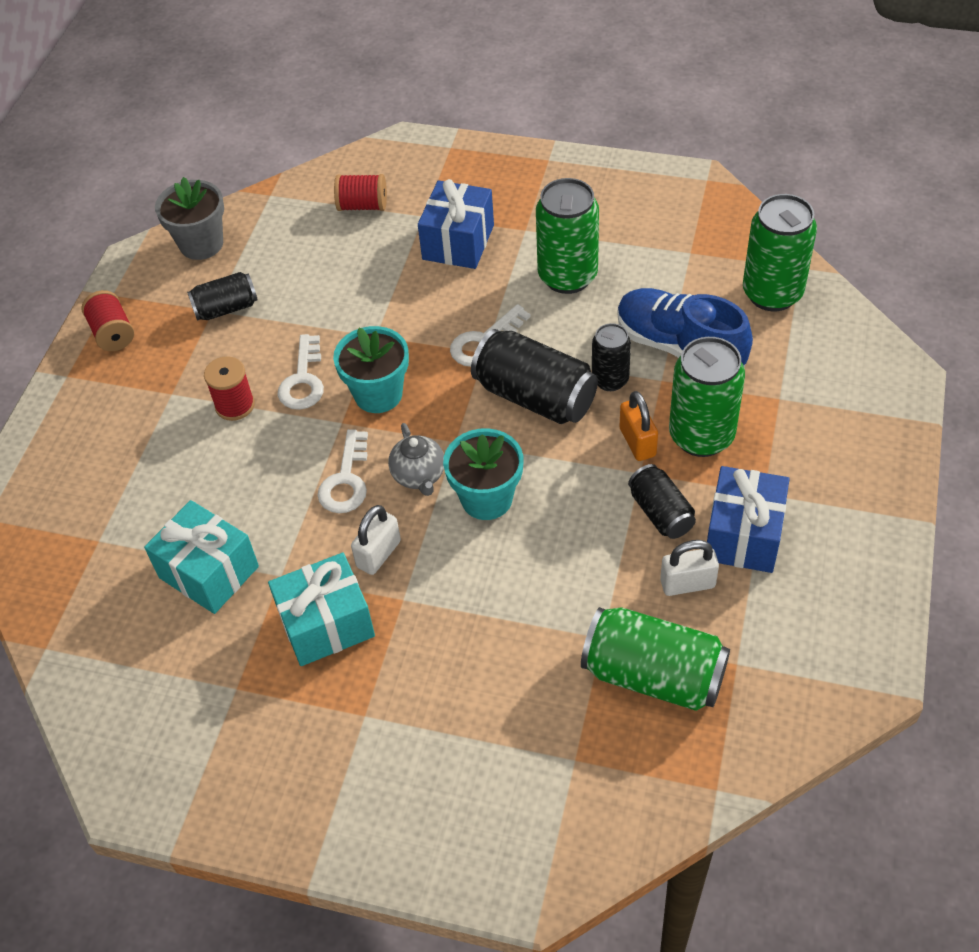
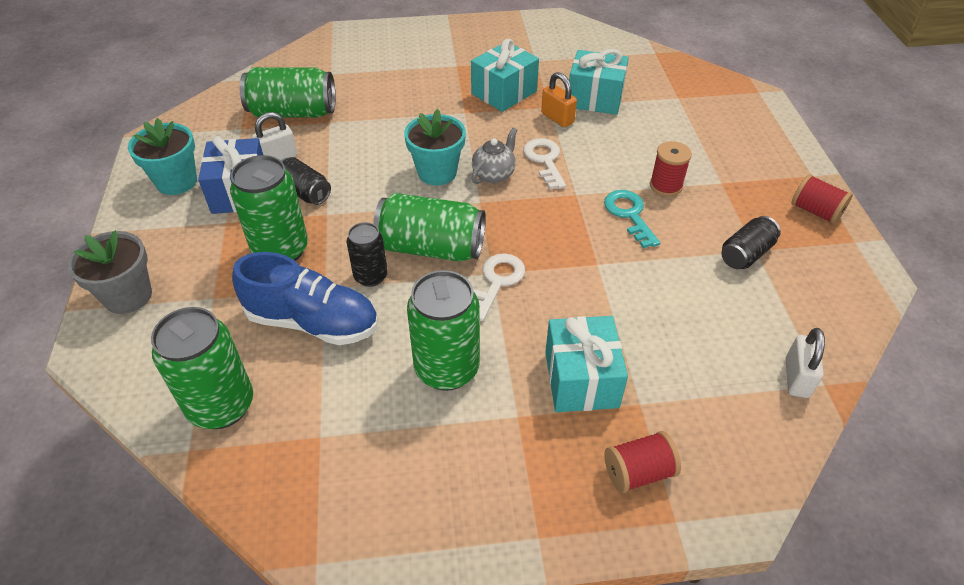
camera: 155 degrees right, 5 degrees down
grey flower pot [155,177,224,260] -> grey flower pot moved to [67,230,152,314]
white key [278,334,324,410] -> turquoise key [604,190,660,248]
turquoise flower pot [333,326,409,413] -> turquoise flower pot moved to [128,118,197,195]
red spool [334,174,387,211] -> red spool moved to [604,431,681,493]
white padlock [351,505,401,575] -> white padlock moved to [785,328,825,398]
grey teapot [388,423,444,496] -> grey teapot turned 75 degrees clockwise [472,128,517,184]
blue gift [418,179,494,269] -> turquoise gift [545,316,628,412]
black can [471,329,598,424] -> green can [373,193,486,262]
orange padlock [620,391,658,461] -> orange padlock moved to [541,72,577,127]

